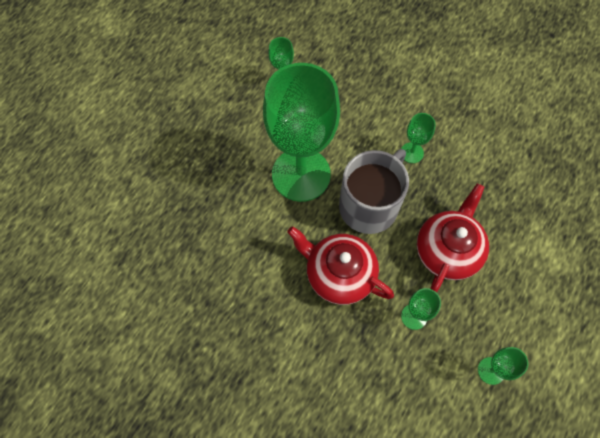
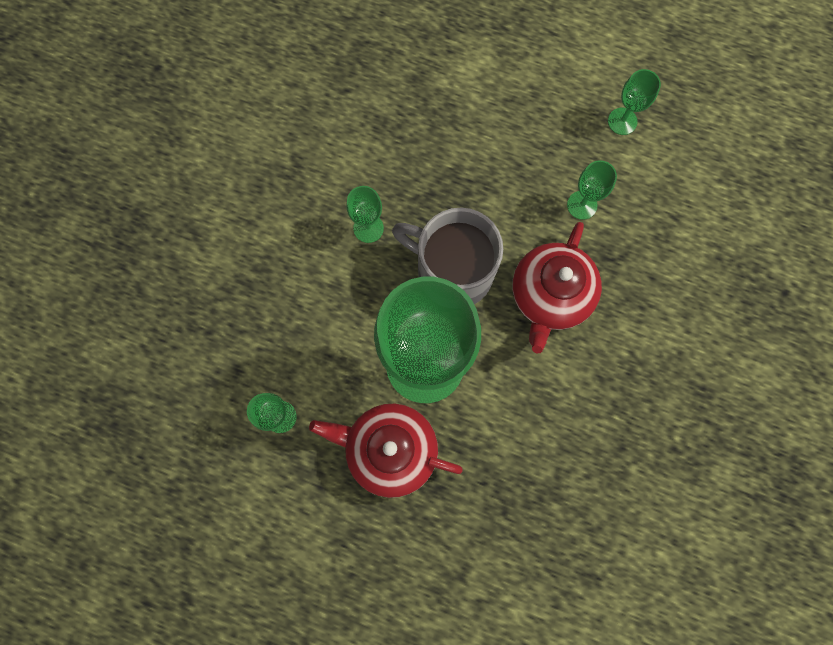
camera: 100 degrees left, 10 degrees up
red teapot [417,184,489,293] -> red teapot moved to [309,404,463,498]

